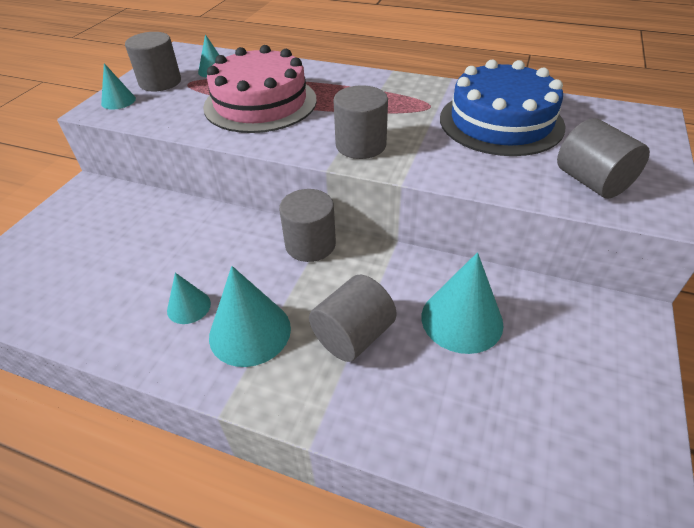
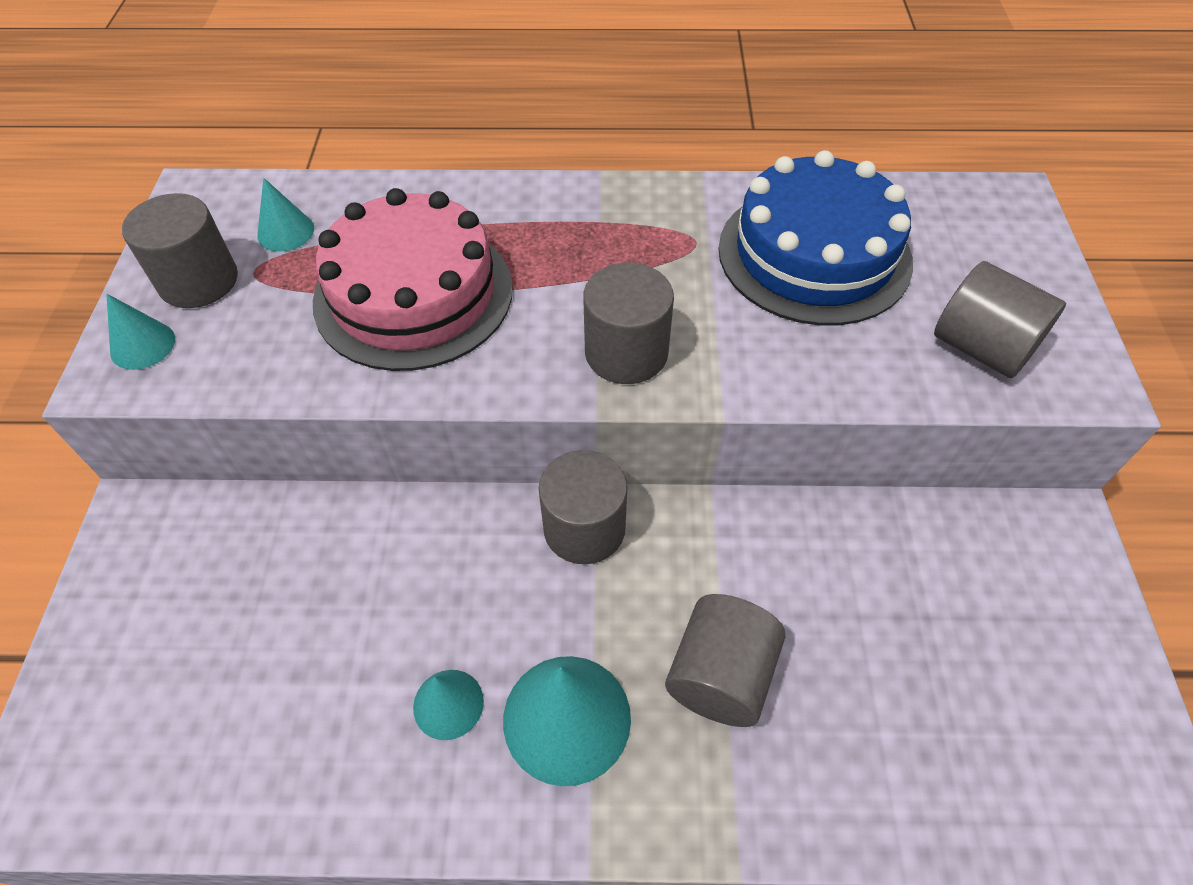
camera: 20 degrees left, 10 degrees up
turquoise cone [422,252,504,354] -> none

